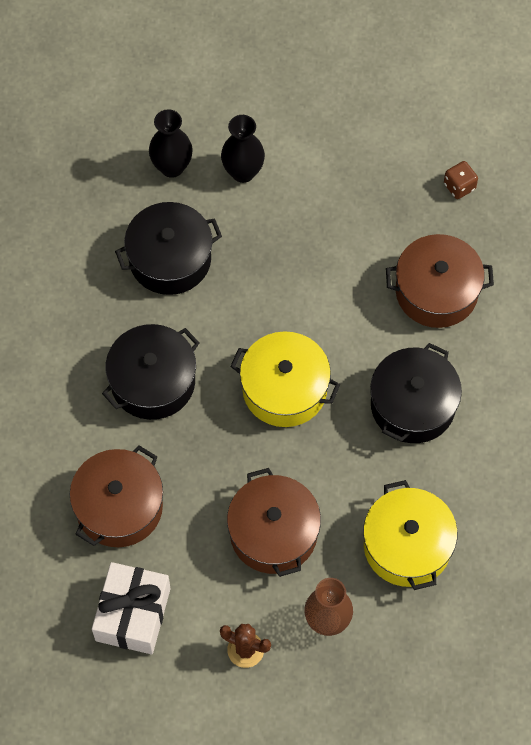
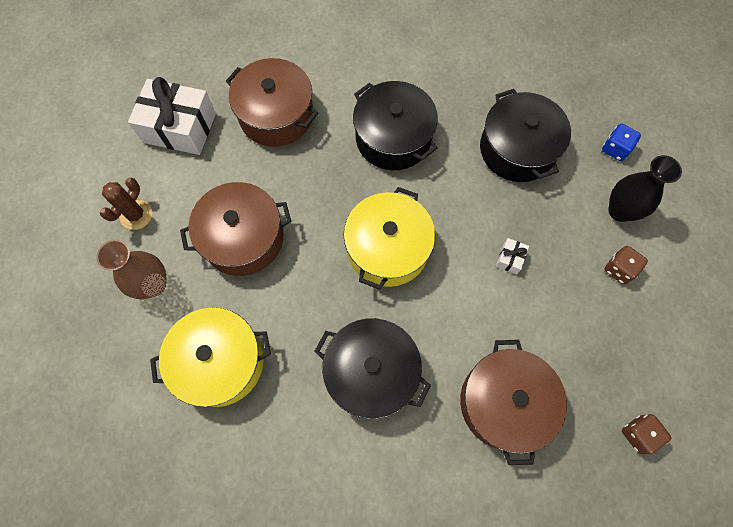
camera: 90 degrees right, 5 degrees up
black vase [149,109,193,178] -> blue dice [602,124,641,161]
none -> white gift [496,238,529,274]
none -> brown dice [604,246,648,284]

